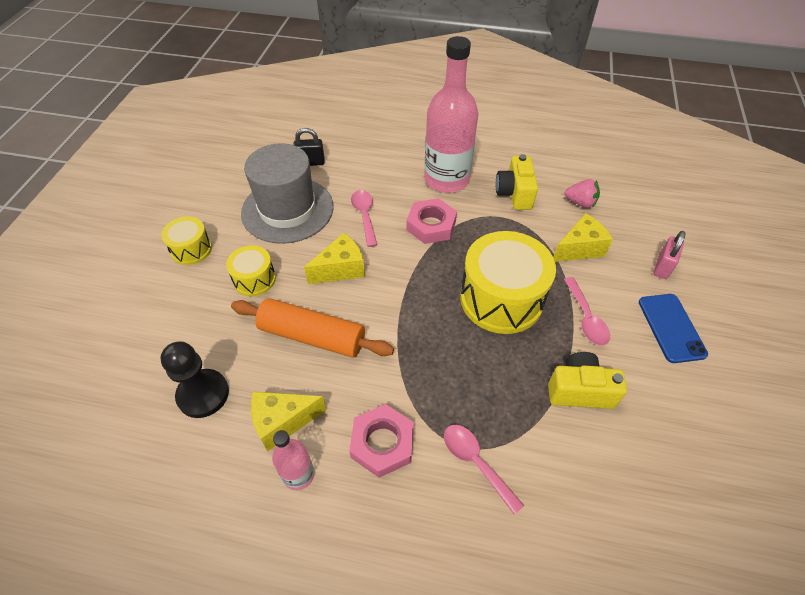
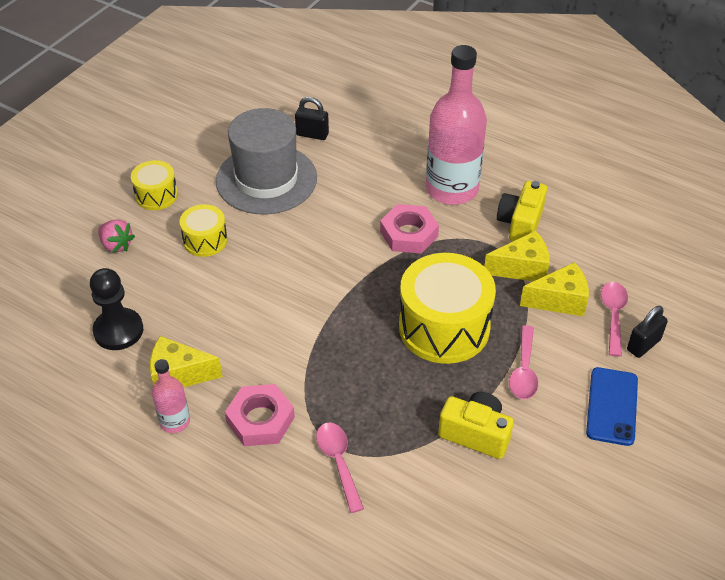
camera: 20 degrees right, 5 degrees down
orange rolling pin [231,298,394,358] -> none
yellow cheese [304,233,365,284] -> yellow cheese moved to [484,231,549,281]
pink spoon [351,190,377,247] -> pink spoon moved to [601,282,628,357]
pink strawberry [564,179,600,208] -> pink strawberry moved to [98,219,135,253]
pink padlock [654,231,686,279] -> black padlock [627,306,668,358]

